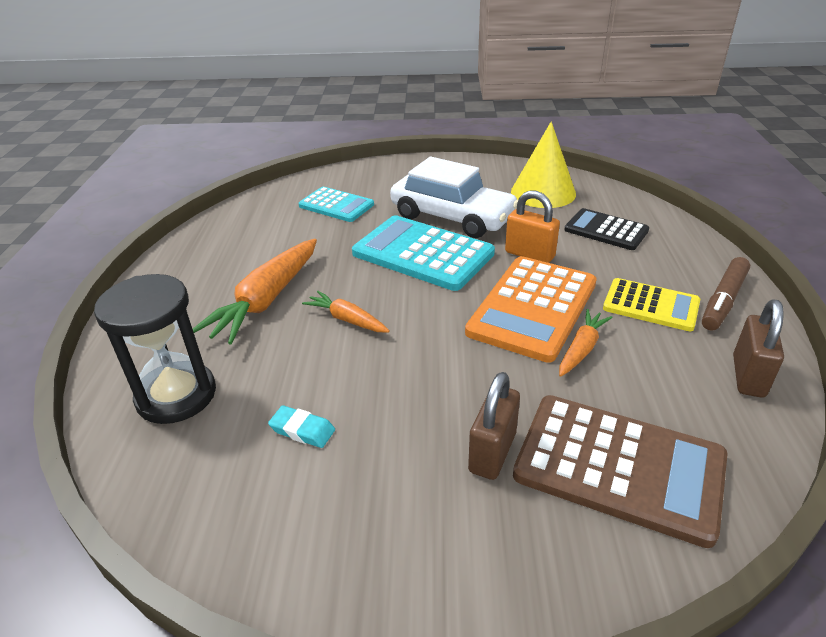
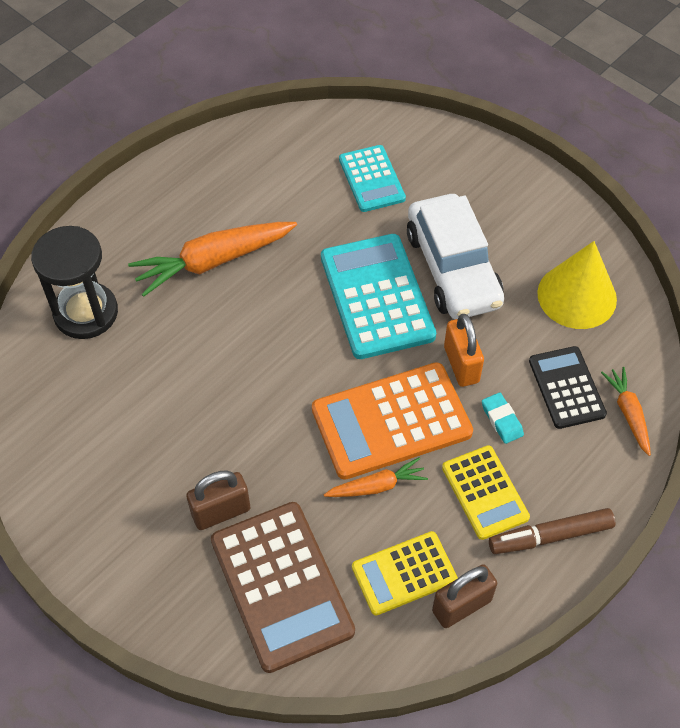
camera: 40 degrees right, 20 degrees up
turquoise eraser [268,405,335,448] -> turquoise eraser moved to [482,393,524,444]
orange carrot [302,291,390,332] -> orange carrot moved to [601,367,651,456]
none -> yellow calculator [352,531,458,616]

